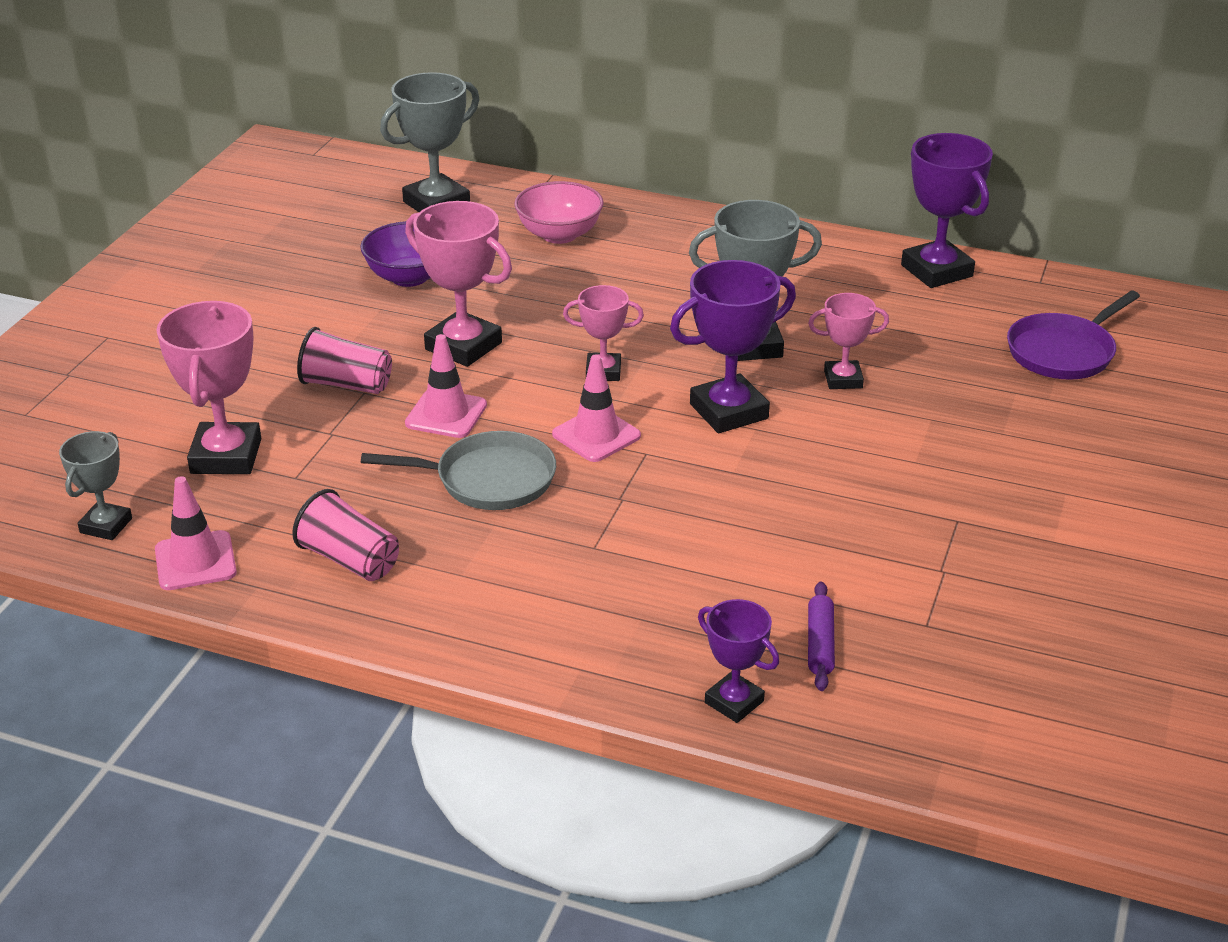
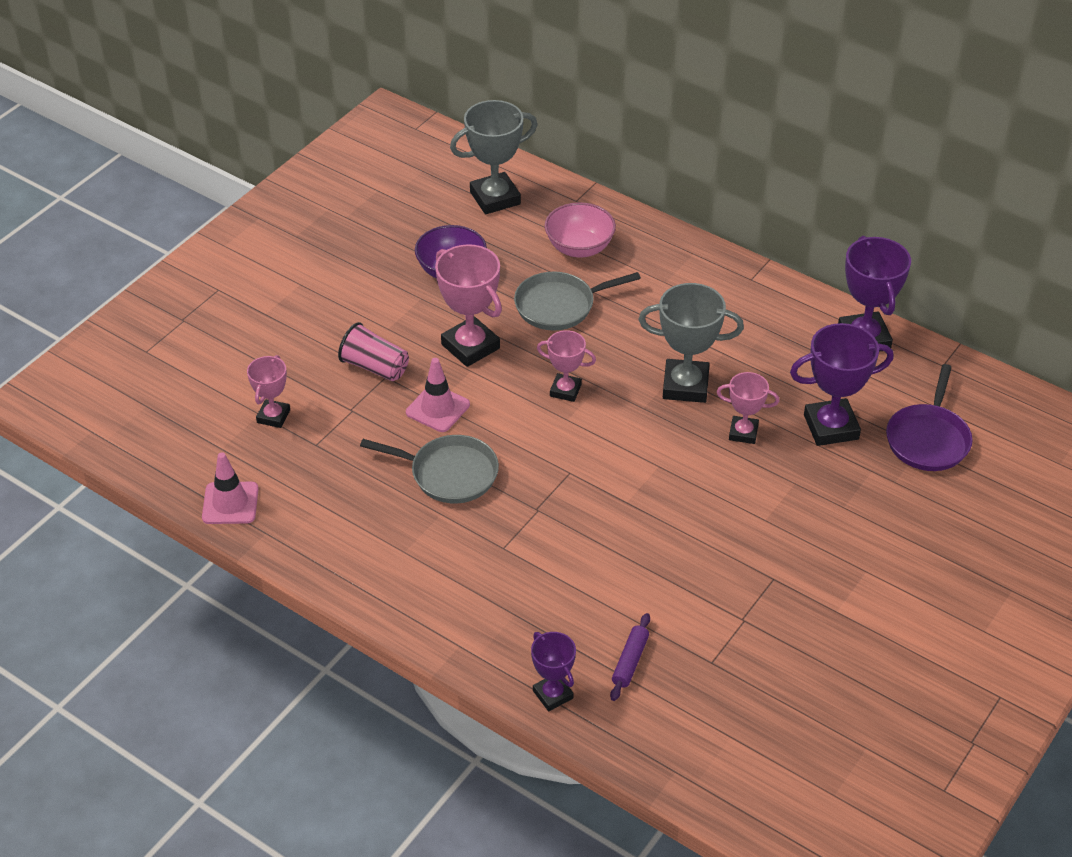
camera: 15 degrees right, 10 degrees up
grey trophy [59,431,132,540] -> none
pink trophy [156,301,261,474] -> pink trophy [247,355,290,428], size x0.59
pink cup [292,489,399,581] -> none
pink traffic cone [552,354,641,462] -> none
purple trophy [670,260,796,433] -> purple trophy moved to [790,323,894,446]
purple pan [1007,290,1140,380] -> purple pan turned 45 degrees counterclockwise [886,364,973,471]
none -> grey pan [514,271,641,331]

